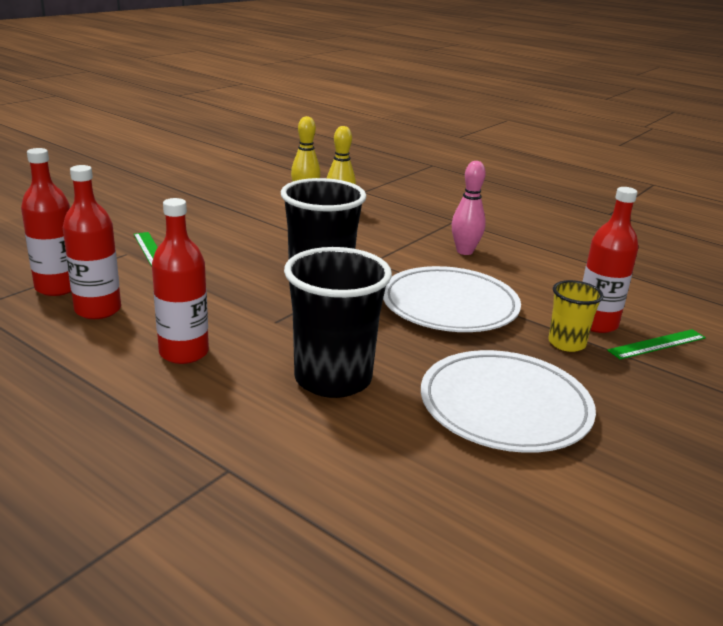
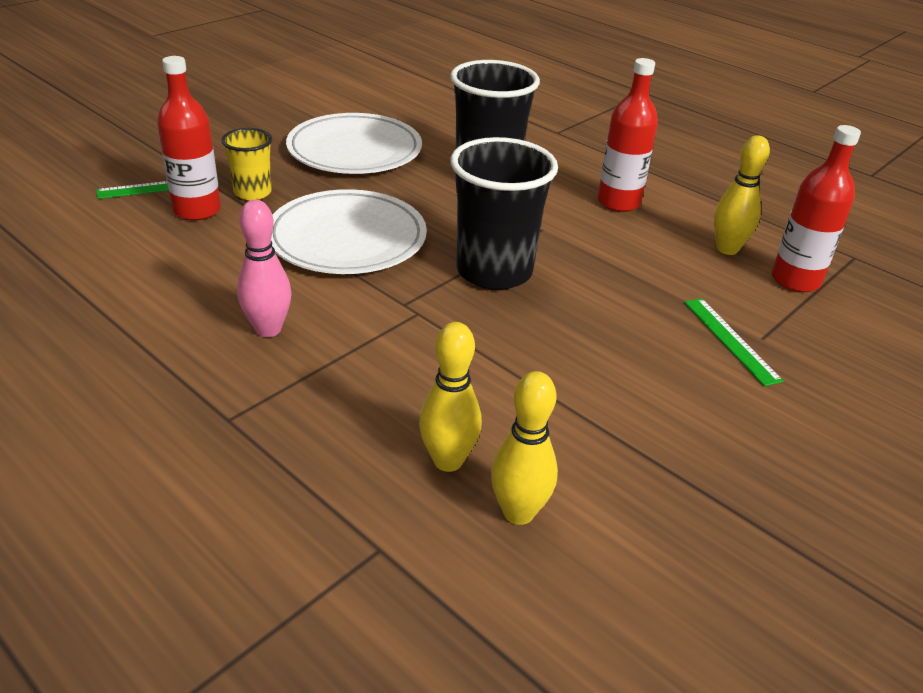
camera: 175 degrees left, 10 degrees up
red bottle [62,165,121,319] -> yellow bowling pin [714,135,770,255]

